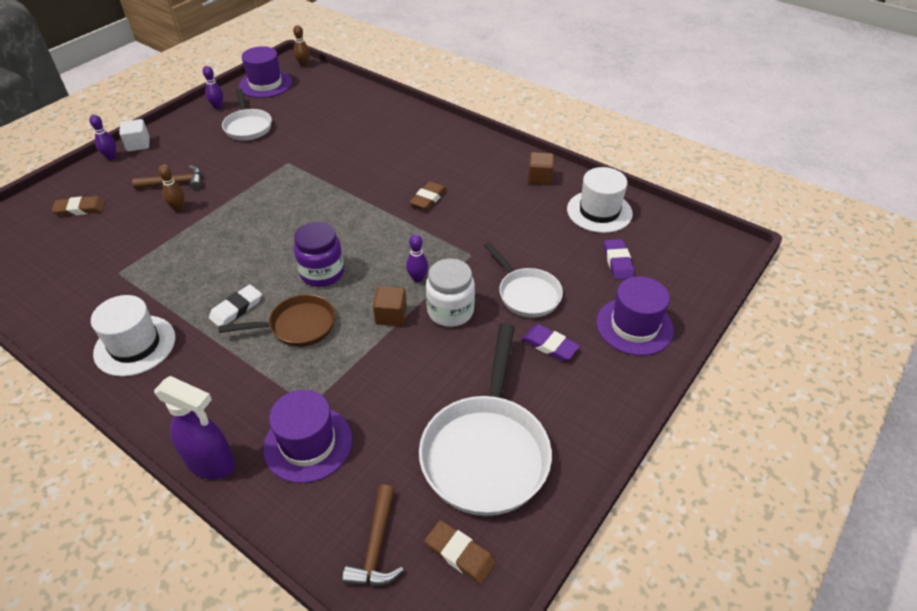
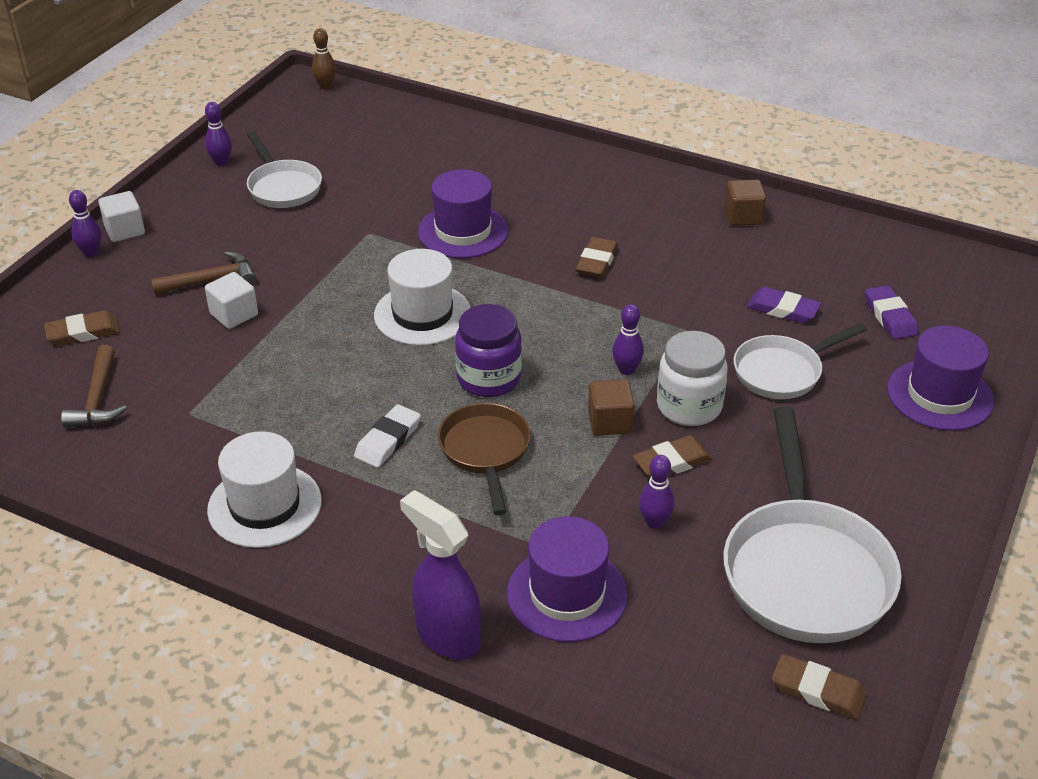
camera: 10 degrees left, 5 degrees down
purple spray bottle [154,376,235,479] -> purple spray bottle turned 150 degrees counterclockwise [400,490,481,660]
brown bowling pin [158,164,185,211] -> white cube [205,272,258,329]
brown pan [219,294,335,347] -> brown pan turned 75 degrees counterclockwise [438,403,531,515]
purple hat [239,46,292,98] -> purple hat moved to [418,169,508,258]
brown hammer [342,485,404,586] -> brown hammer moved to [61,345,127,428]
white pan [484,242,563,317] -> white pan turned 105 degrees clockwise [734,323,867,399]
purple eraser [522,324,580,361] -> purple eraser moved to [747,287,821,323]
white hat [567,167,633,233] -> white hat moved to [374,249,471,346]
none -> brown eraser [633,435,713,478]
none -> purple bowling pin [639,455,675,529]

